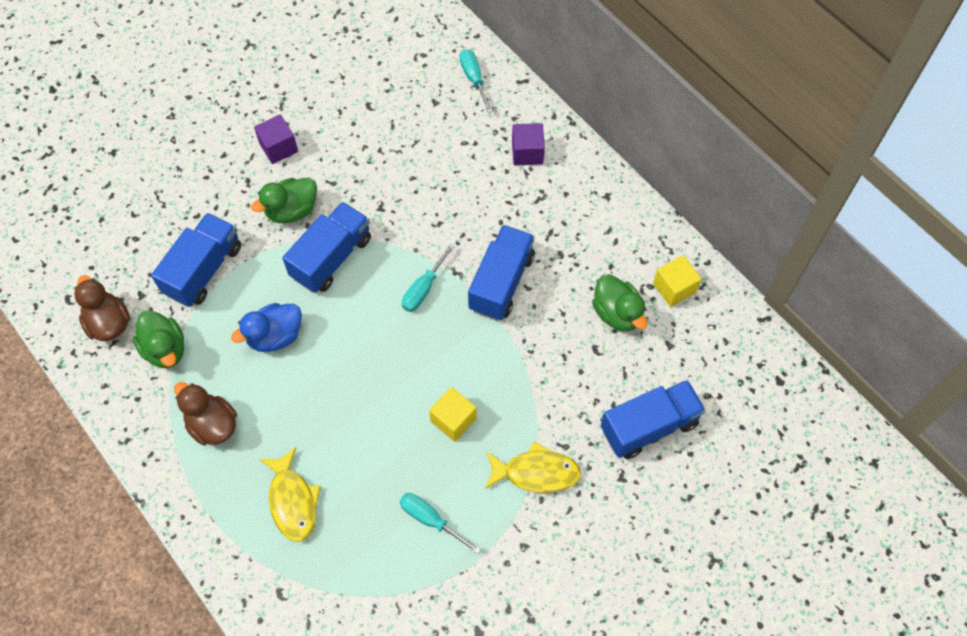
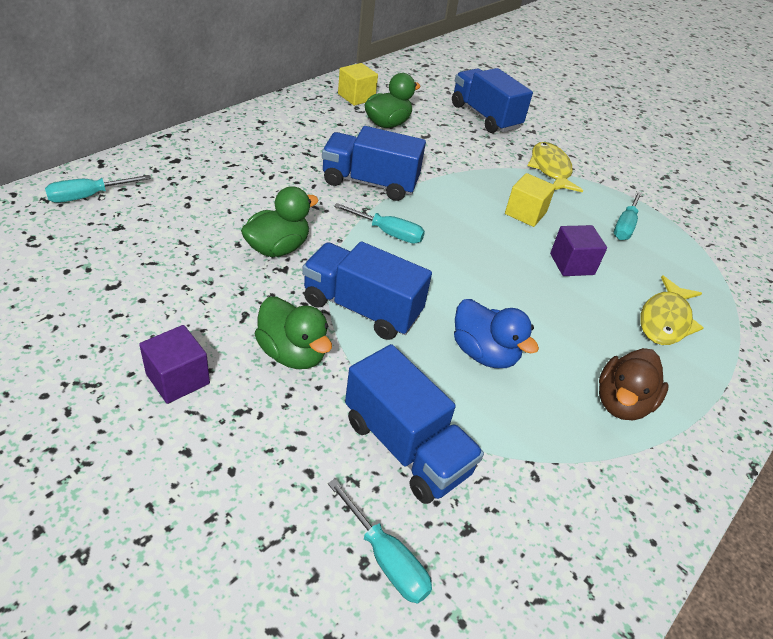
camera: 105 degrees left, 20 degrees down
brown duck [74,275,130,341] -> none
green duck [133,310,184,368] -> green duck moved to [241,186,319,257]
blue truck [151,213,241,307] -> blue truck turned 150 degrees counterclockwise [345,344,484,504]
yellow fish [259,447,321,542] -> yellow fish turned 150 degrees clockwise [640,276,703,345]
purple cube [512,123,545,166] -> purple cube moved to [550,225,607,276]
none -> turquoise screwdriver [328,479,432,604]

